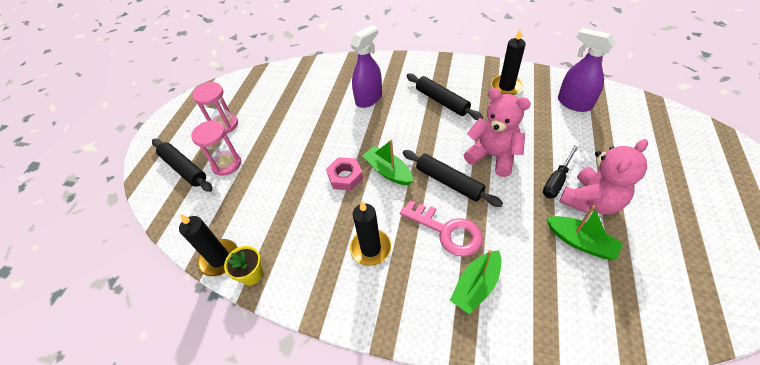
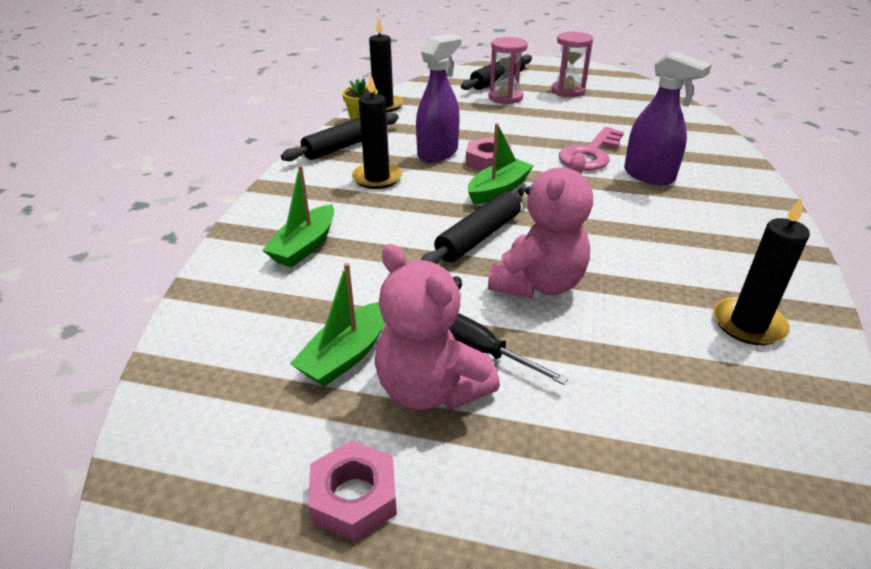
camera: 85 degrees right, 15 degrees down
pink key [400,200,483,257] -> pink key moved to [559,127,624,171]
black rolling pin [406,73,483,120] -> black rolling pin moved to [281,113,399,161]
green boat [450,250,501,314] -> green boat turned 105 degrees counterclockwise [262,165,334,267]
purple spray bottle [558,28,616,112] -> purple spray bottle moved to [416,34,461,162]
none -> pink nut [308,441,397,542]

